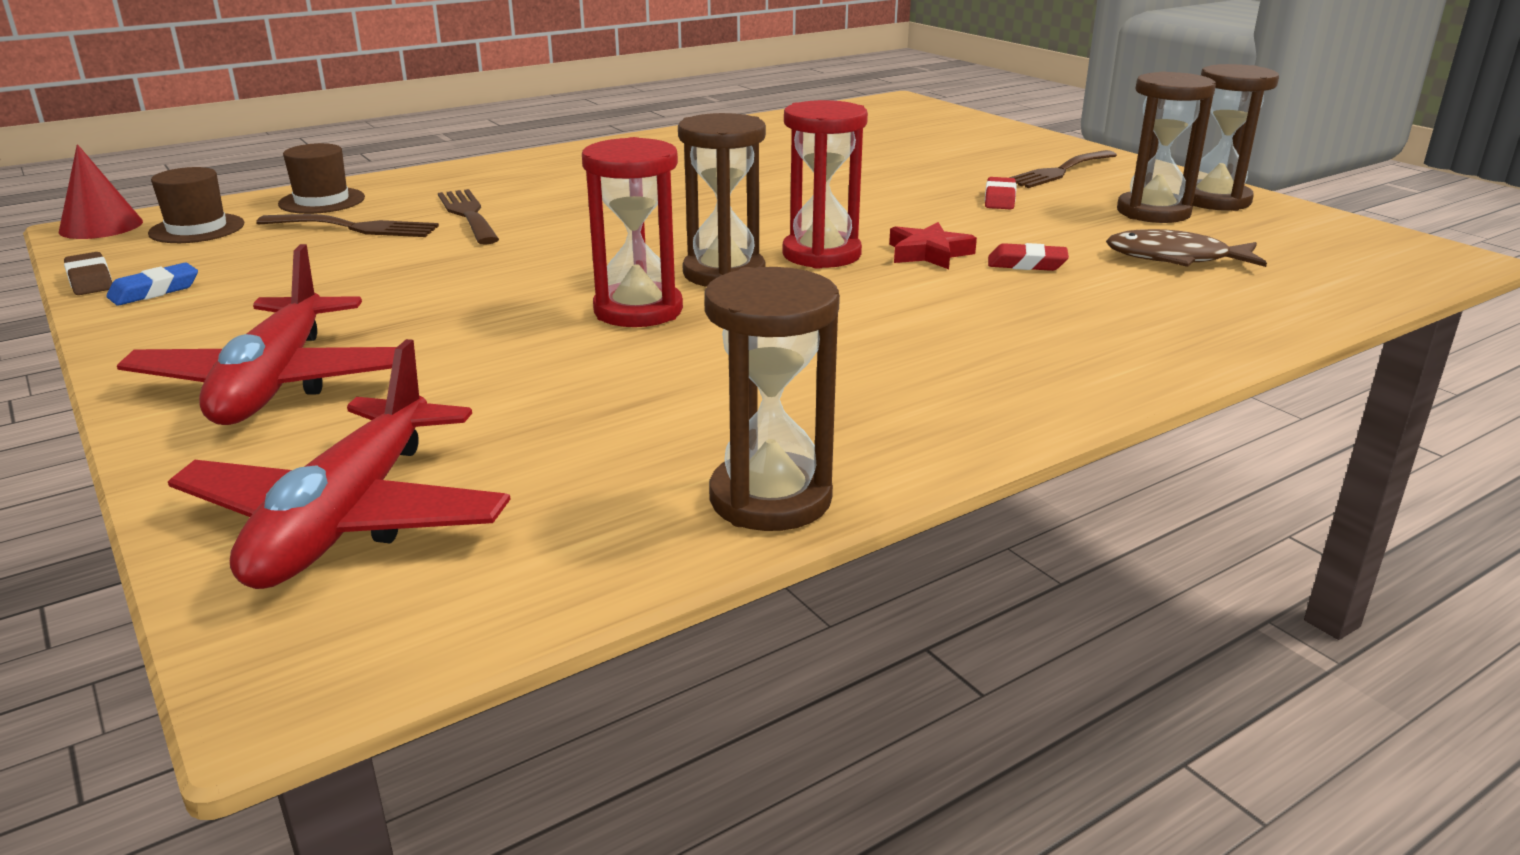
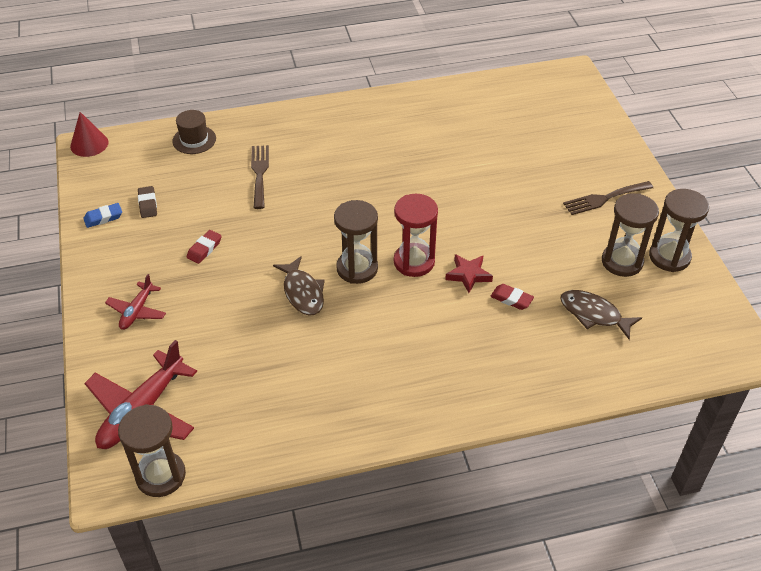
camera: 20 degrees right, 20 degrees up
brown eraser [64,252,112,295] -> brown eraser moved to [138,186,157,218]
red plane [117,244,397,425] -> red plane [105,274,166,330], size x0.55
brown hat [148,167,244,243] -> none
brown fork [256,214,439,237] -> none
red hourglass [582,137,683,327] -> brown fish [273,256,325,316]
brown hourglass [704,267,840,531] -> brown hourglass moved to [118,404,186,497]
red eraser [985,177,1017,209] -> red eraser moved to [187,230,222,264]

